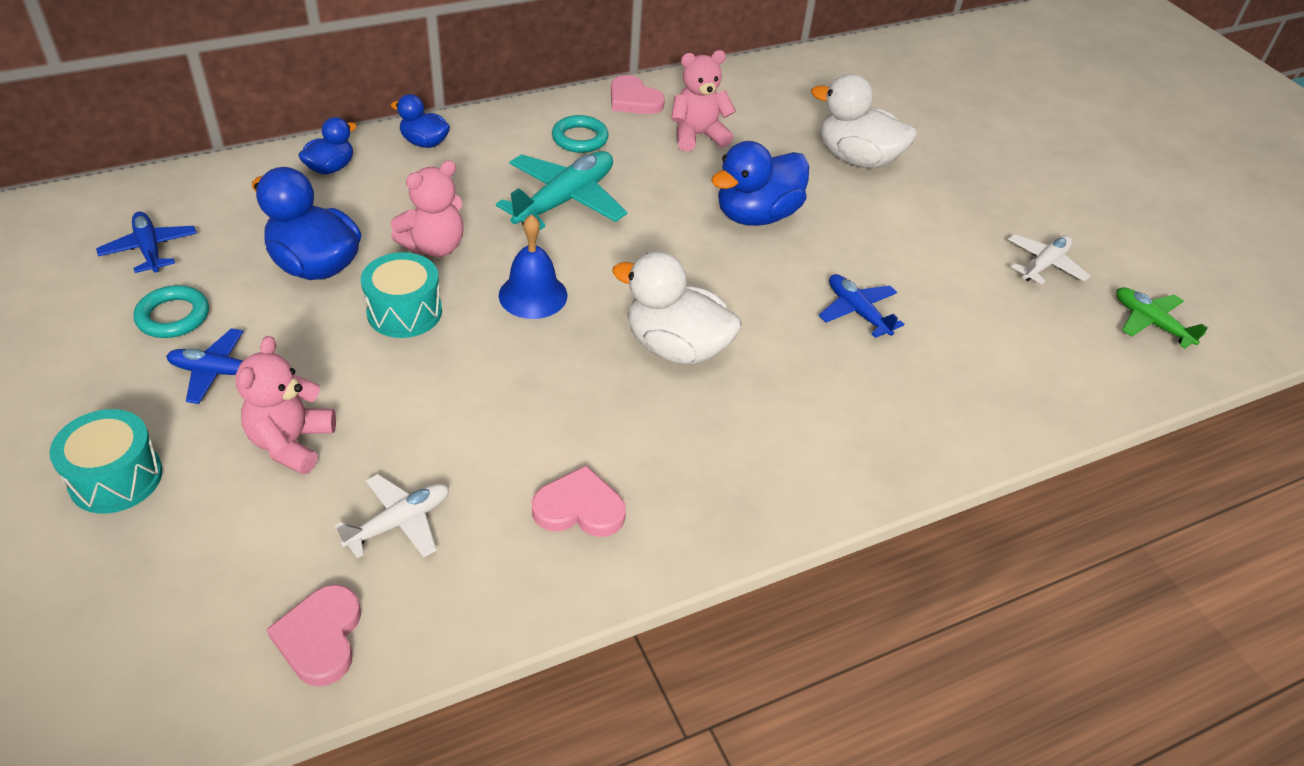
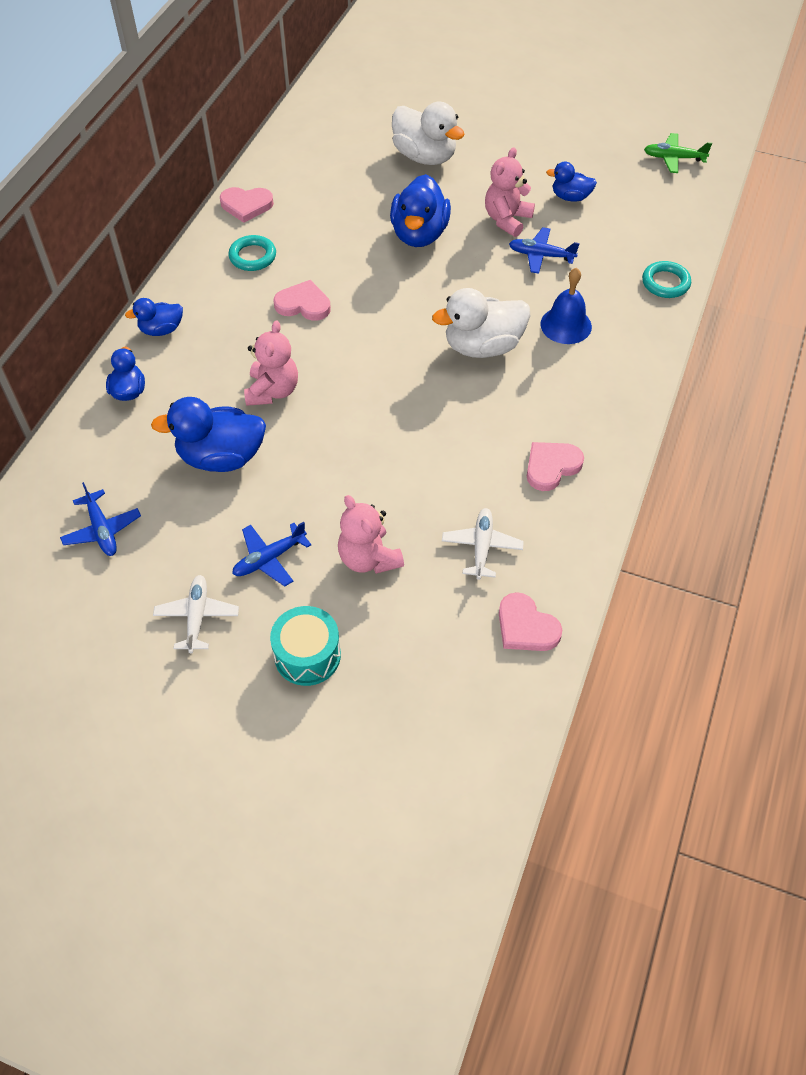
camera: 40 degrees left, 10 degrees up
blue plane [96,212,197,273] -> blue plane turned 135 degrees counterclockwise [60,482,141,556]
turquoise ring [134,285,209,338] -> turquoise ring moved to [642,261,691,298]
turquoise drum [361,252,442,338] -> none
turquoise plane [496,151,627,231] -> pink heart [274,280,331,321]
blue bell [499,214,567,319] -> blue bell moved to [540,268,592,344]
pink teddy bear [671,50,736,151] -> pink teddy bear moved to [485,147,535,237]
white duck [811,74,917,168] -> white duck turned 120 degrees counterclockwise [392,102,465,165]
white plane [1008,234,1090,284] -> white plane moved to [153,575,239,653]
none -> blue duck [546,162,597,202]

